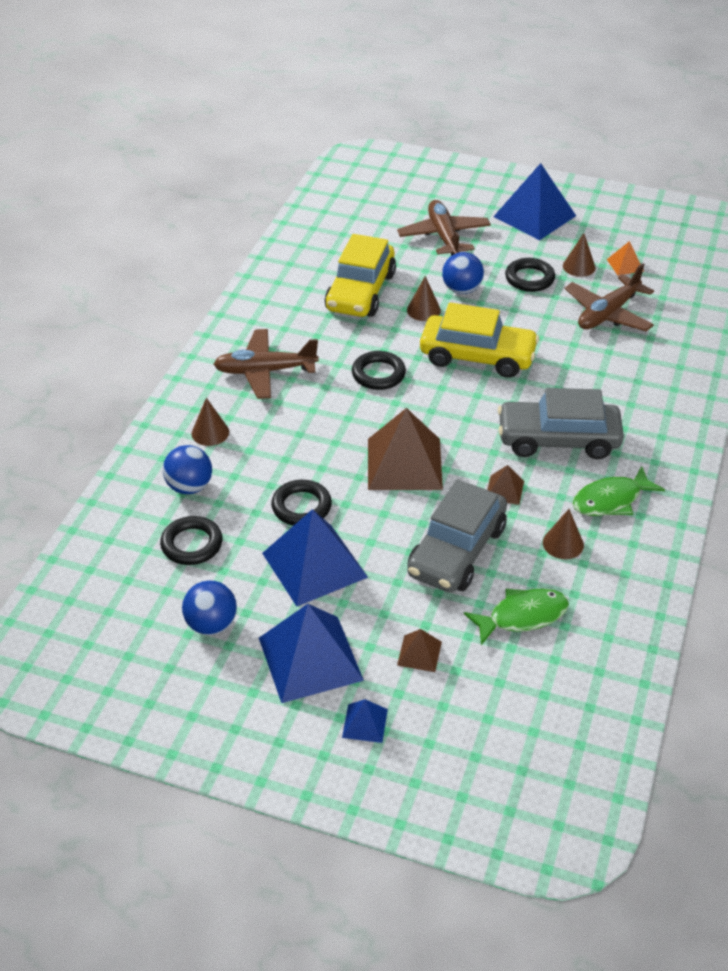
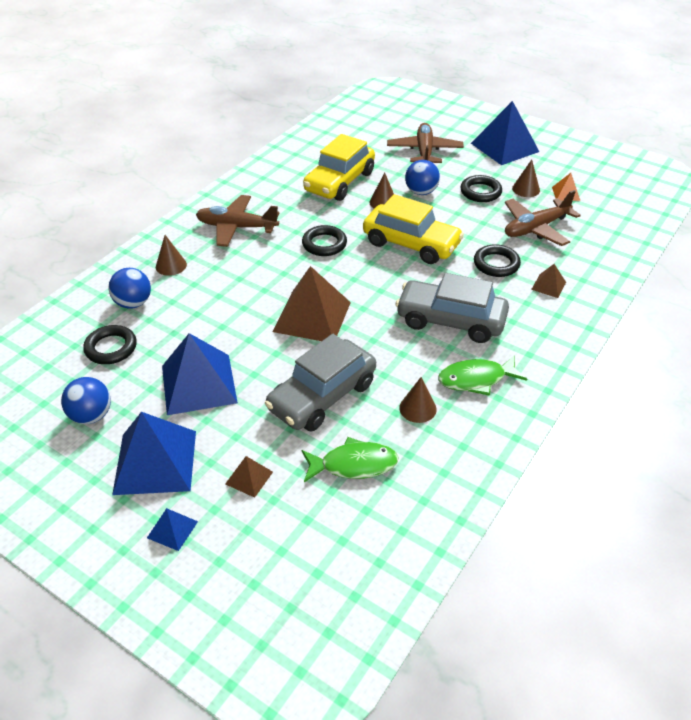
camera: 15 degrees right, 0 degrees up
black ring [271,480,332,525] -> black ring moved to [474,244,521,277]
brown pyramid [487,465,524,505] -> brown pyramid moved to [531,264,566,298]

